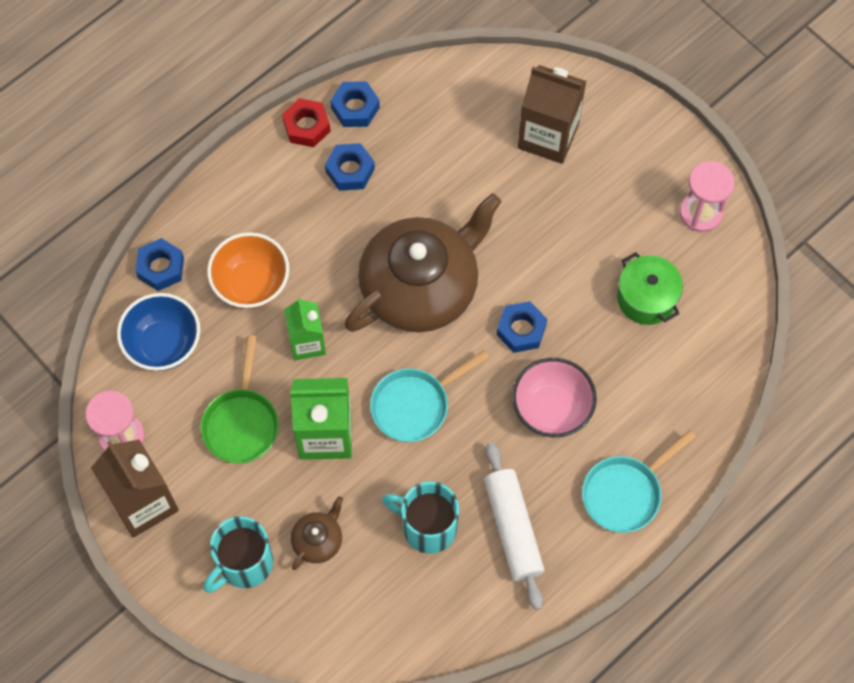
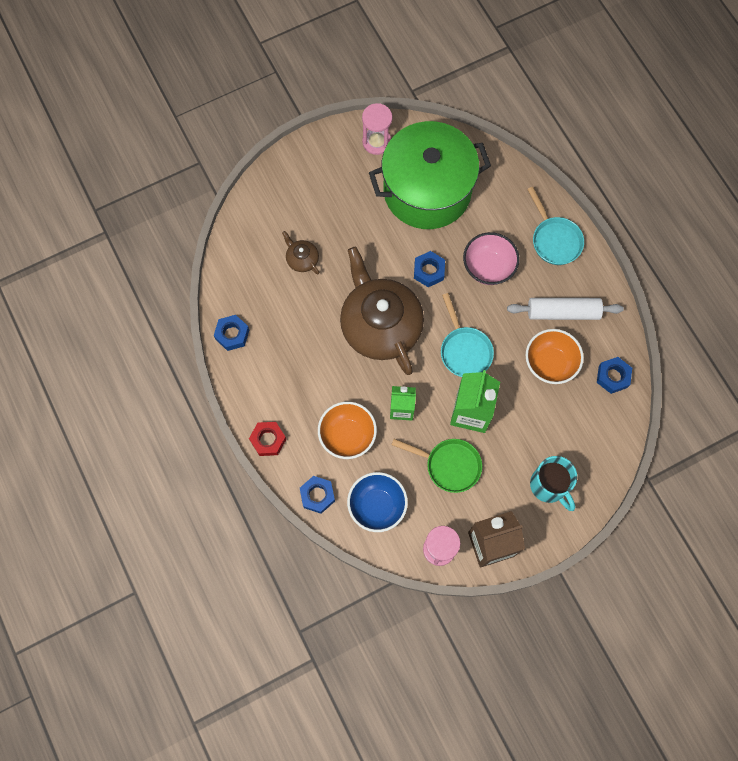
camera: 75 degrees left, 5 degrees up
red nut [282,98,331,147] -> red nut moved to [249,422,286,456]
brown teapot [291,496,343,570] -> brown teapot moved to [282,231,319,274]
blue nut [325,143,375,191] -> blue nut moved to [597,357,632,394]
turquoise mug [382,481,459,554] -> orange bowl [526,329,584,384]
brown carton [518,65,586,164] -> none
green pot [617,252,683,325] -> green pot [369,121,491,229], size x2.24

